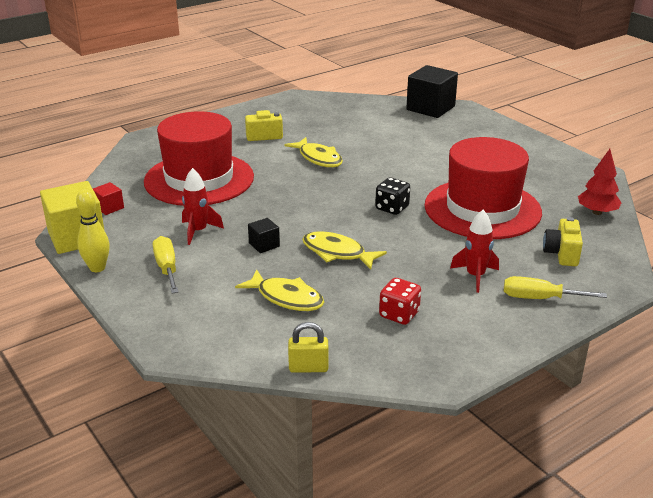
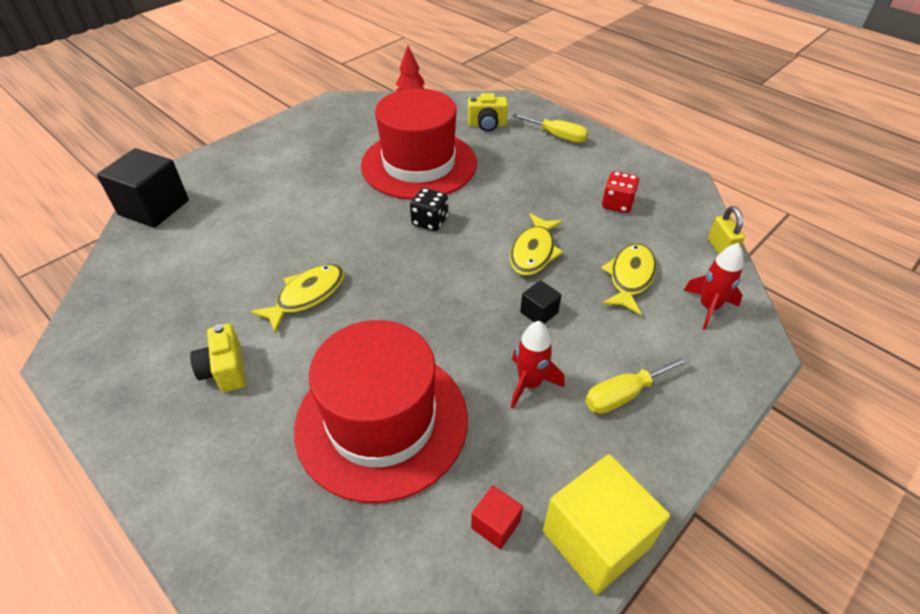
camera: 100 degrees left, 15 degrees up
yellow bowling pin [76,189,110,272] -> none
red rocket [450,210,499,293] -> red rocket moved to [684,243,743,330]
yellow screwdriver [504,276,607,299] -> yellow screwdriver turned 60 degrees counterclockwise [512,113,588,143]

